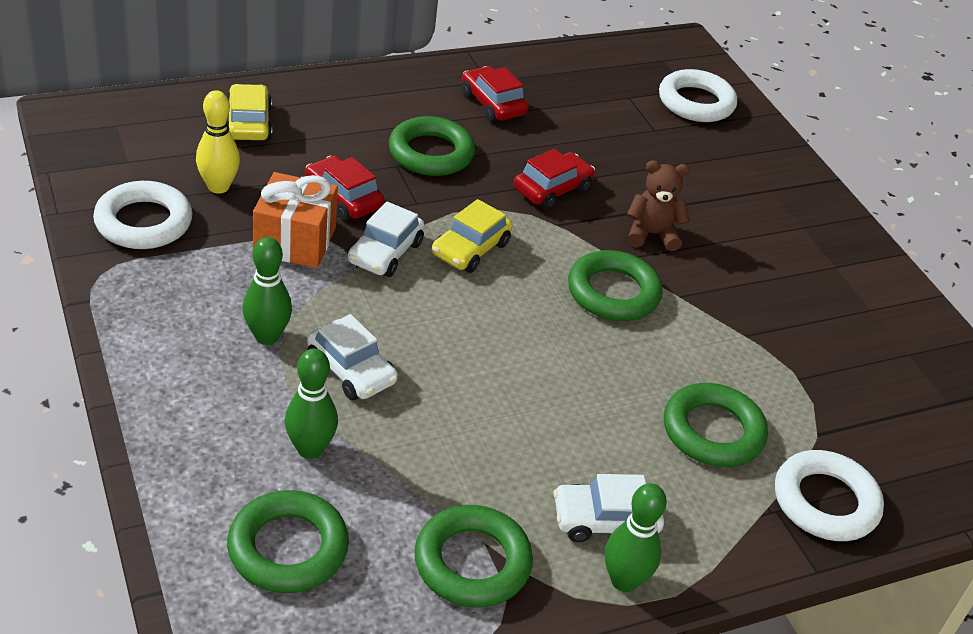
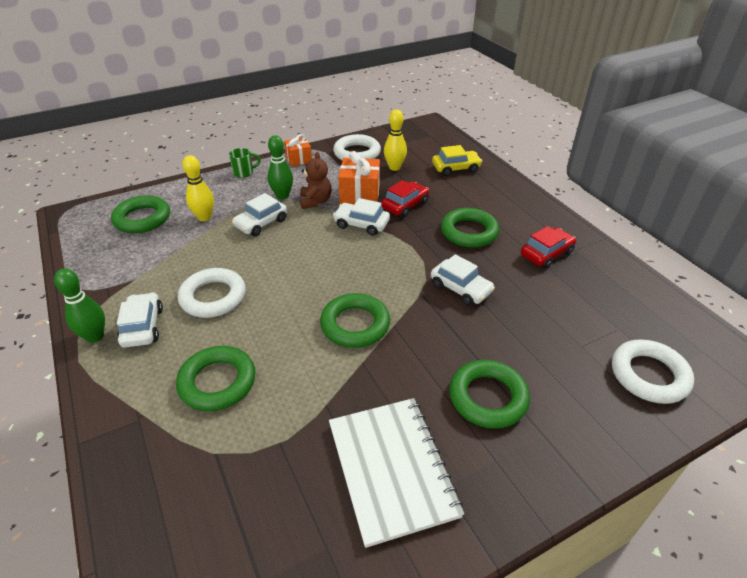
camera: 90 degrees right, 0 degrees up
green bowling pin [285,348,338,459] -> yellow bowling pin [182,155,214,221]
green ring [414,505,533,607] -> green ring moved to [449,360,530,429]
yellow car [432,199,513,273] -> none
red car [514,149,595,209] -> white car [431,254,495,306]
brown teddy bear [627,160,690,251] -> brown teddy bear moved to [300,152,332,209]
white ring [775,450,884,541] -> white ring moved to [178,268,246,318]
none -> green mug [229,148,261,178]
none -> orange gift [284,134,312,167]
none -> white notebook [329,398,464,548]

